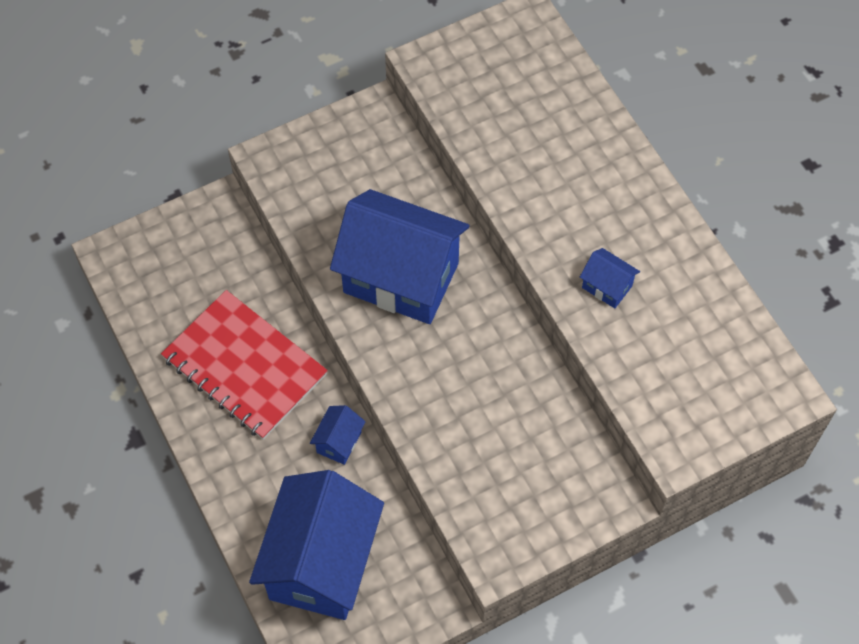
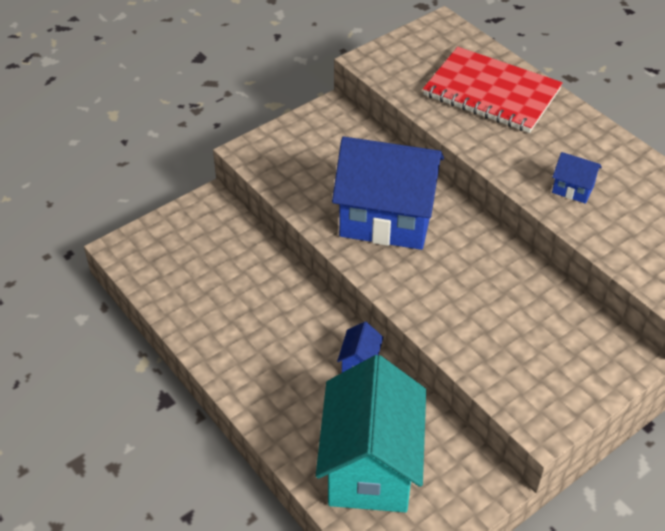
camera: 10 degrees left, 15 degrees down
red notebook [161,290,328,440] -> red notebook moved to [423,47,563,133]
blue house [249,470,384,620] -> turquoise house [316,355,426,512]

